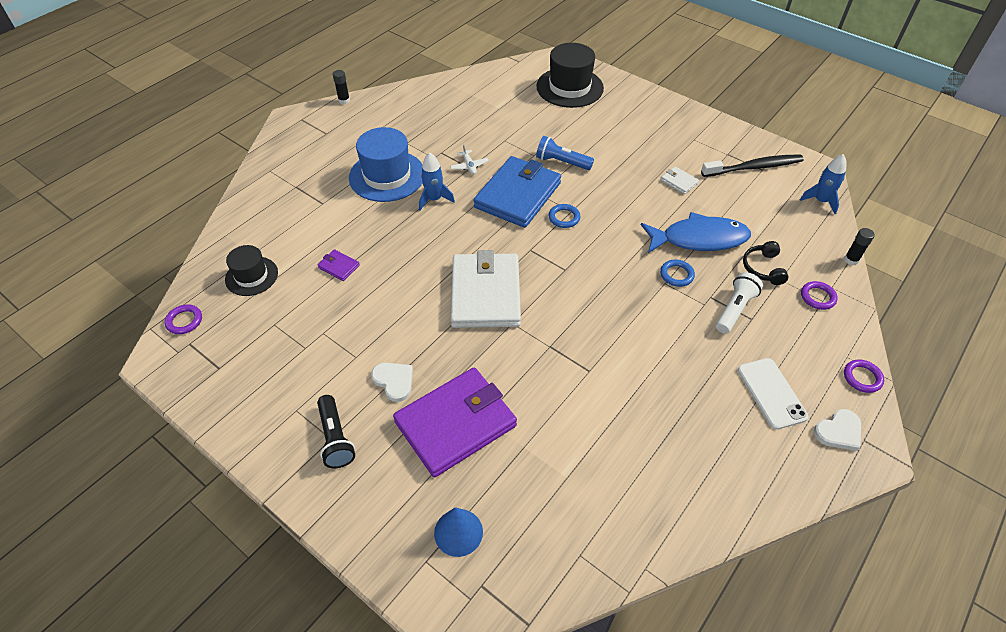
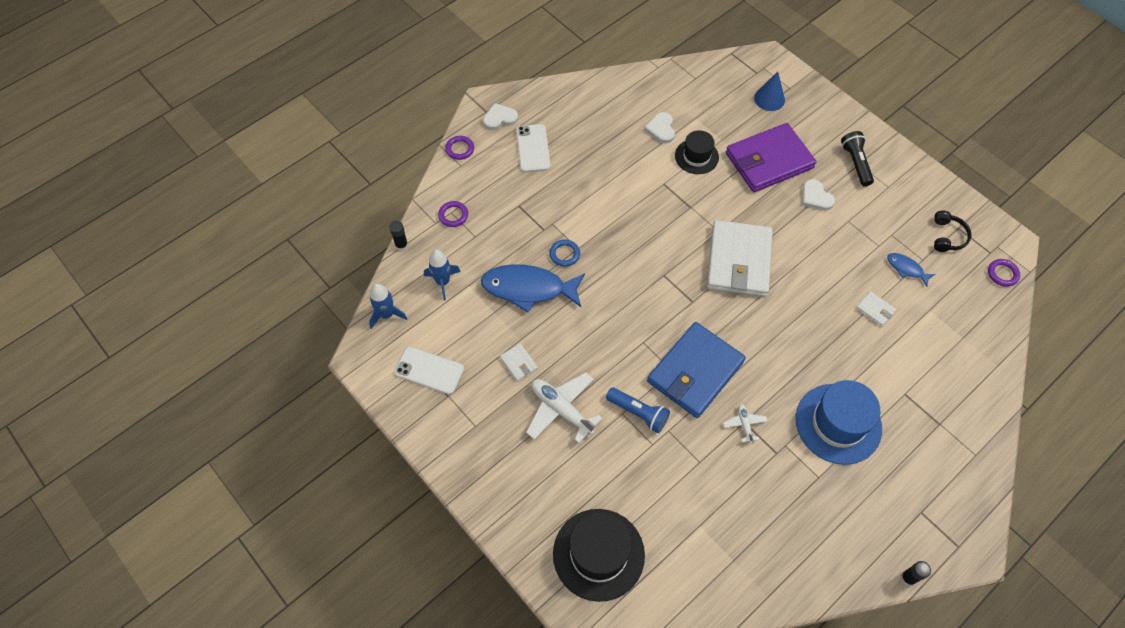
camera: 170 degrees left, 10 degrees up
black hat [225,245,278,296] -> black hat moved to [675,130,719,174]
purple wallet [317,249,360,281] -> white wallet [856,291,896,327]
blue rocket [419,152,455,210] -> blue rocket moved to [424,250,461,300]
blue ring [549,204,580,228] -> none
black toothbrush [701,154,804,177] -> white phone [394,347,464,395]
white flashlight [716,272,763,334] -> none
black headphones [743,241,789,285] -> black headphones moved to [934,211,972,252]
none -> white plane [526,372,603,443]
none -> white heart [644,112,675,143]
none -> blue fish [887,253,935,286]

